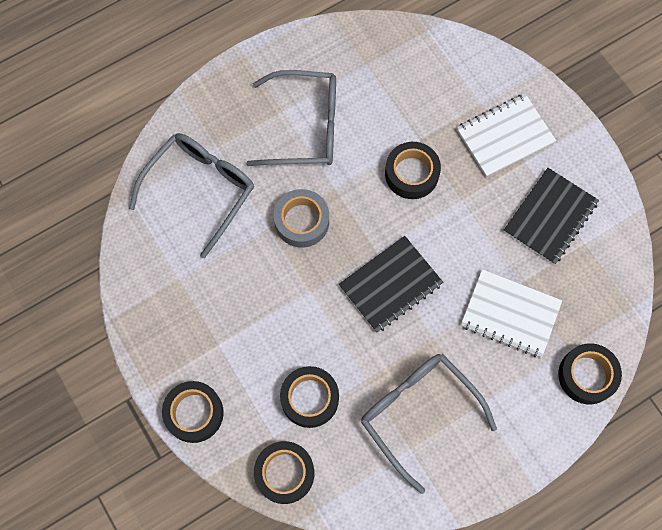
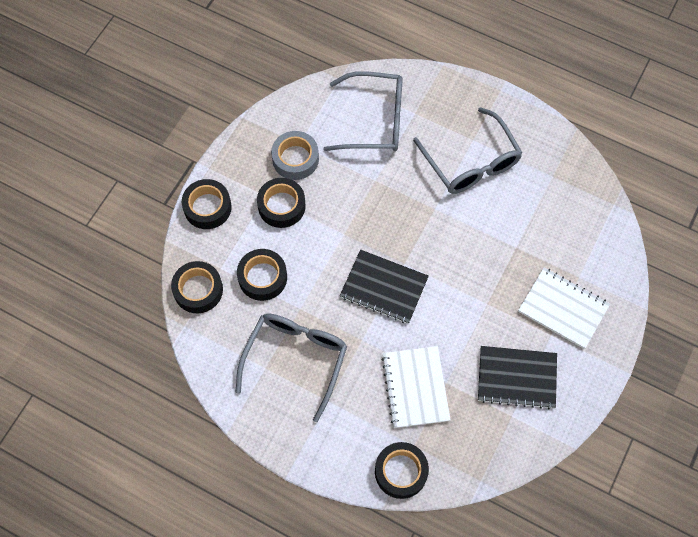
camera: 60 degrees right, 5 degrees down
grey tape [274,189,329,248] -> grey tape moved to [271,131,319,180]
black tape [385,142,441,199] -> black tape moved to [257,178,306,228]

